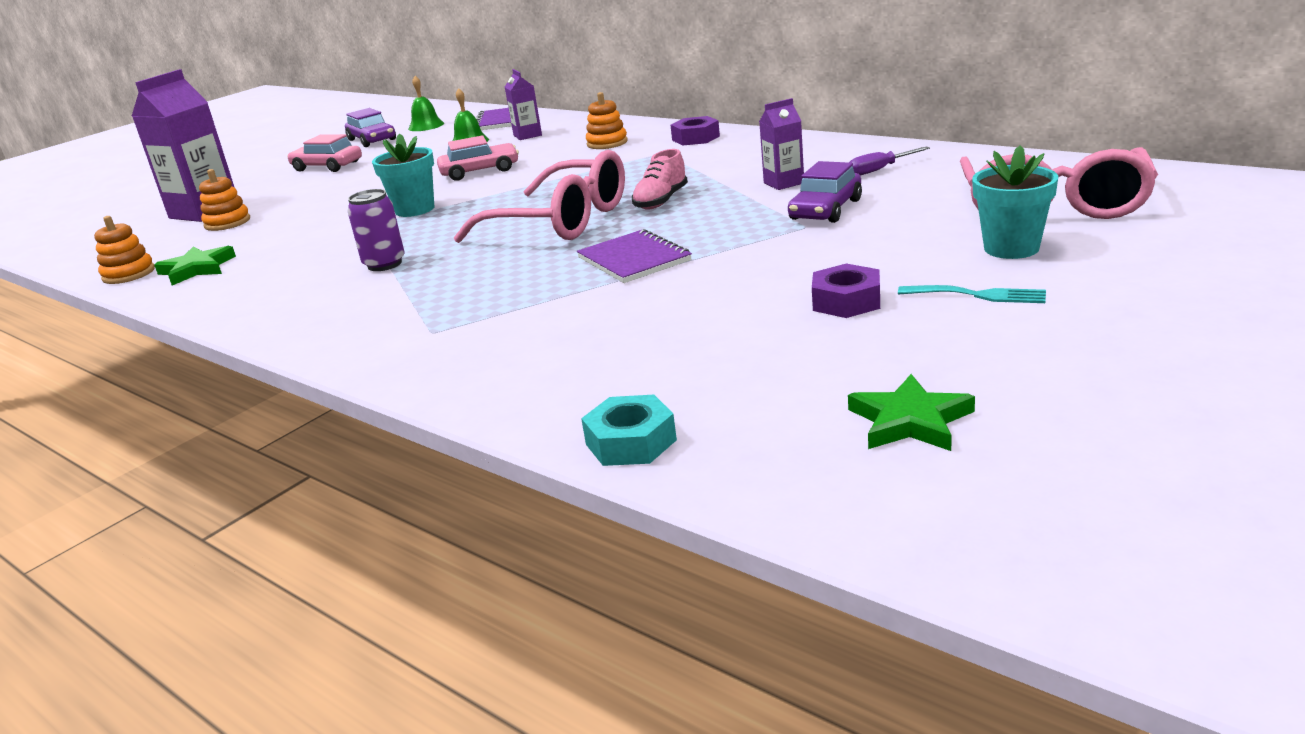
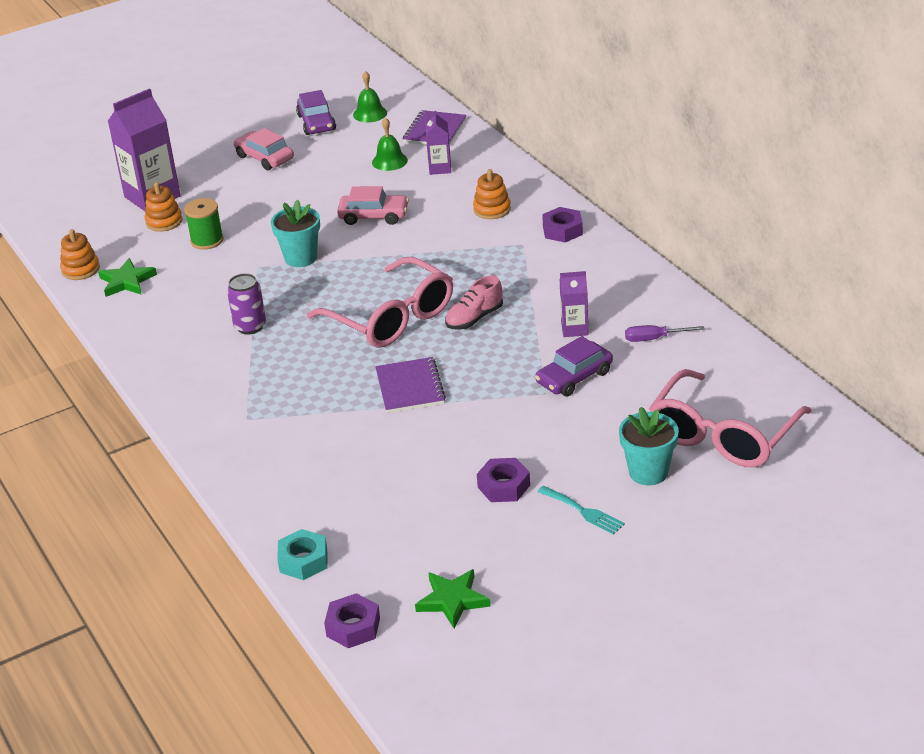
camera: 20 degrees right, 10 degrees up
none -> green spool [184,198,224,250]
none -> purple nut [324,593,380,648]

